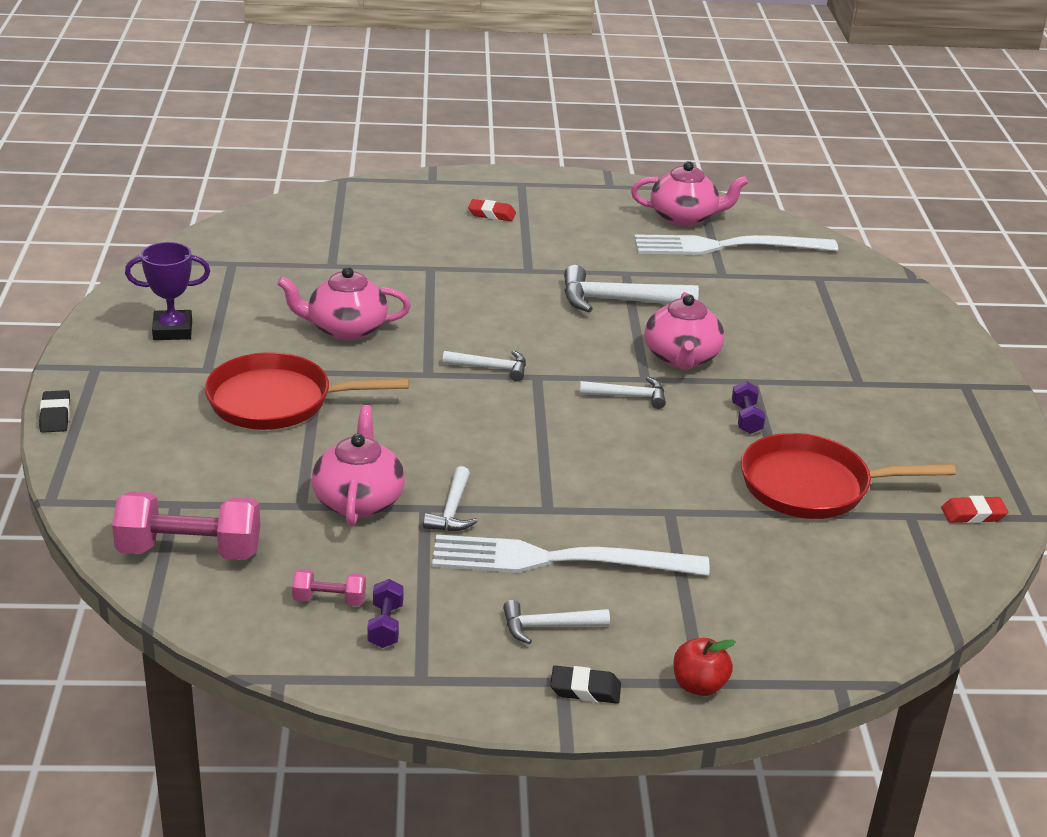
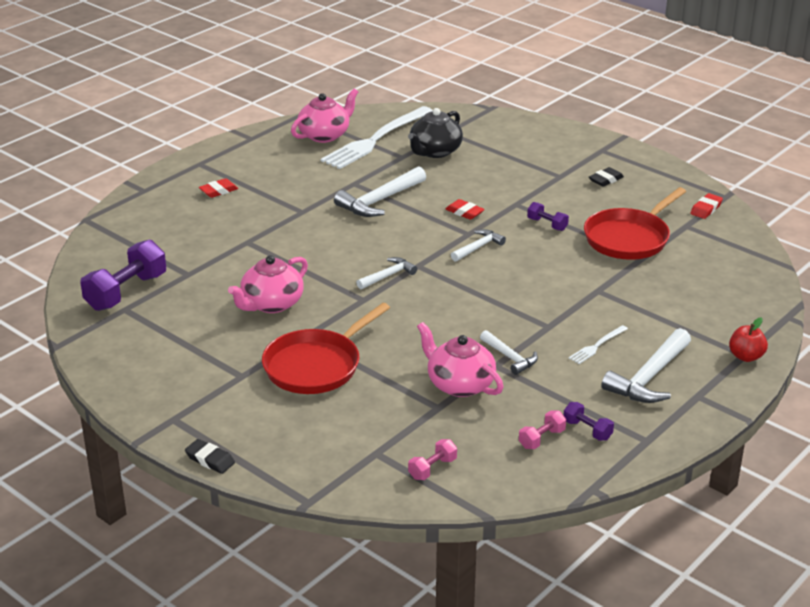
camera: 45 degrees left, 0 degrees up
pink dumbbell [112,491,261,560] -> pink dumbbell [408,439,457,480], size x0.50
purple trophy [125,242,210,340] -> none
white fork [432,535,709,576] -> white fork [569,325,628,364], size x0.43
white hammer [503,600,610,644] -> white hammer [601,328,691,403], size x1.73
black eraser [550,666,621,704] -> black eraser moved to [589,167,624,186]
pink teapot [644,292,725,370] -> red eraser [446,199,485,220]
none -> purple dumbbell [80,239,166,311]
none -> black teapot [408,108,463,158]

